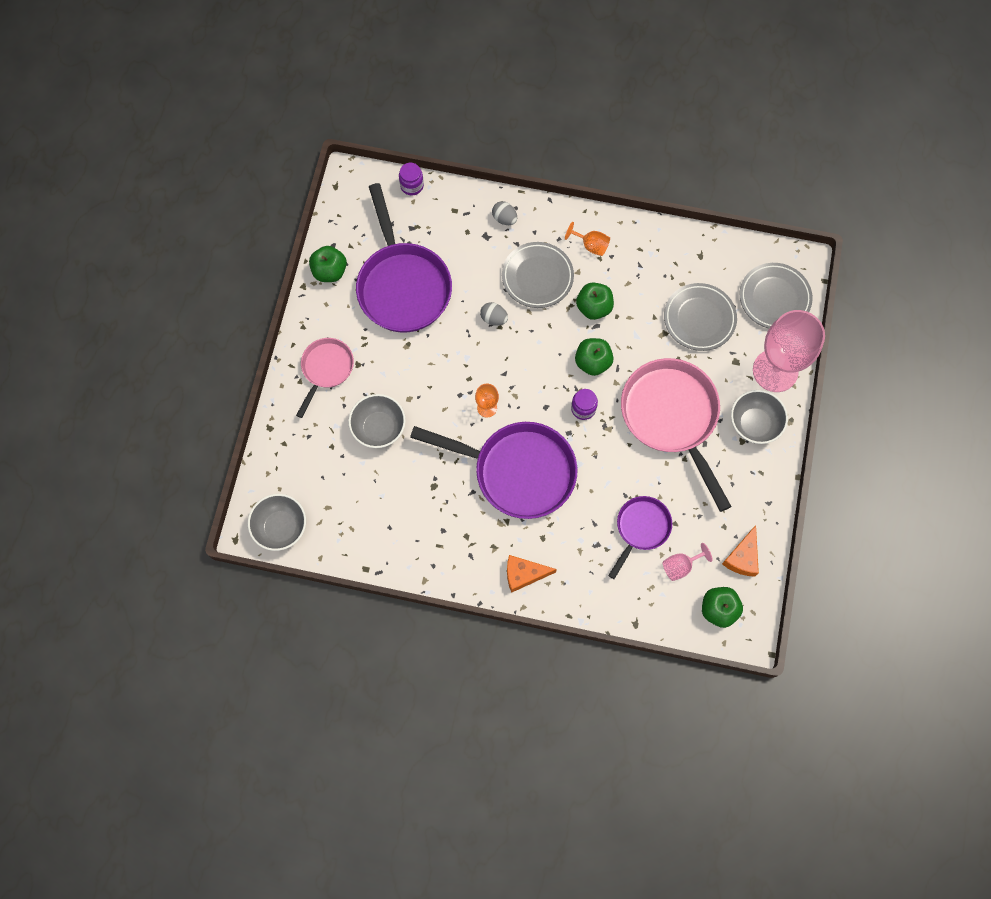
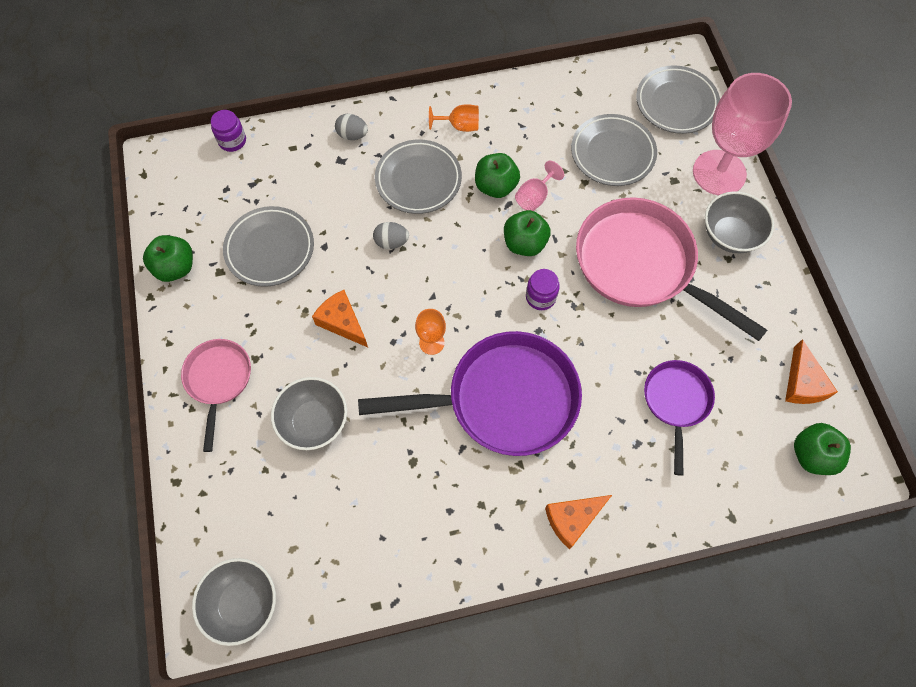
camera: 25 degrees left, 5 degrees down
purple pan [356,183,452,333] -> grey plate [223,206,314,287]
pink goblet [663,543,713,581] -> pink goblet moved to [515,161,564,211]
none -> orange cheese [312,290,368,347]

